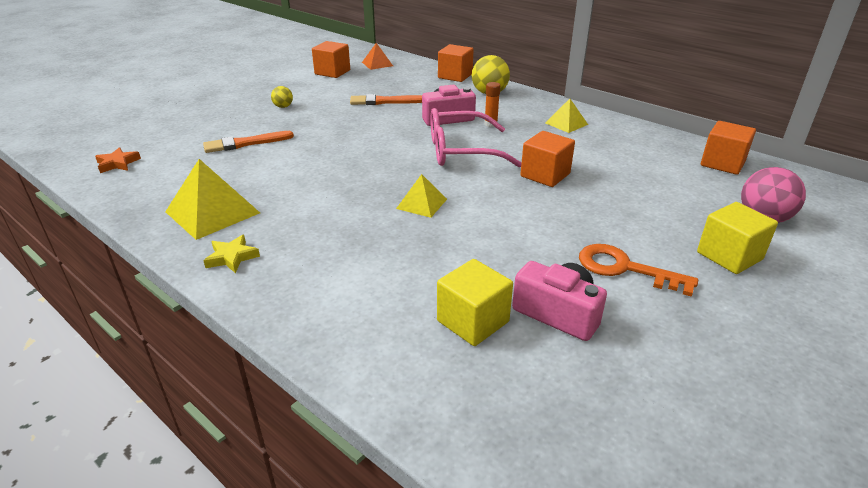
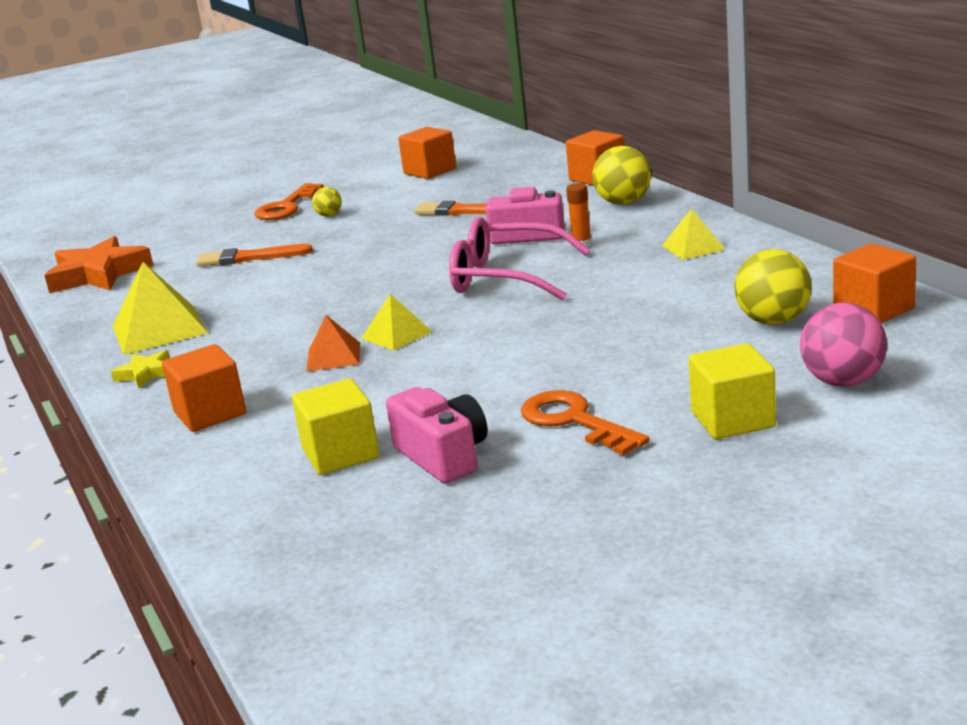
camera: 25 degrees right, 10 degrees down
orange star [95,147,141,173] -> orange star [44,236,154,293], size x2.05
orange pyramid [362,43,393,70] -> orange pyramid moved to [306,315,360,372]
orange cube [520,131,575,187] -> orange cube moved to [162,344,246,432]
none -> orange key [254,183,324,220]
none -> yellow ball [735,249,812,325]

